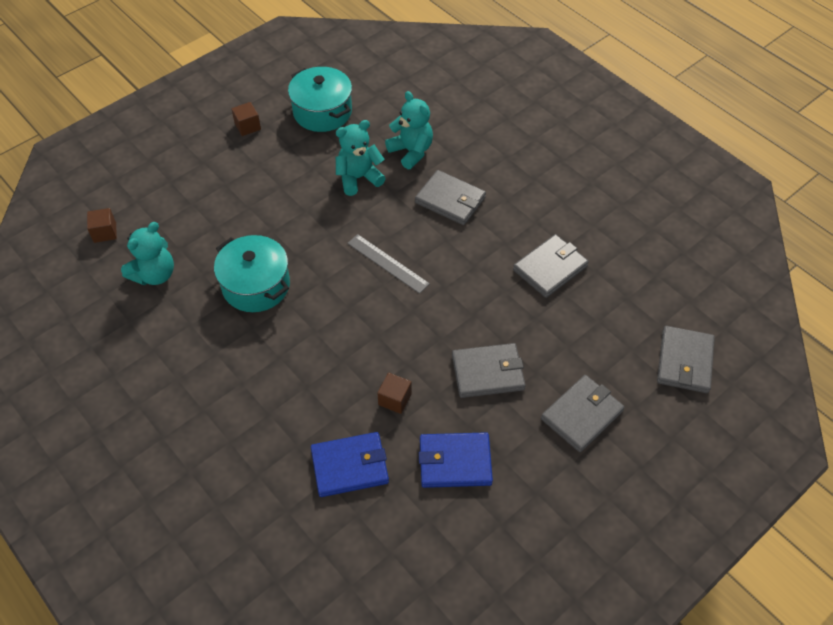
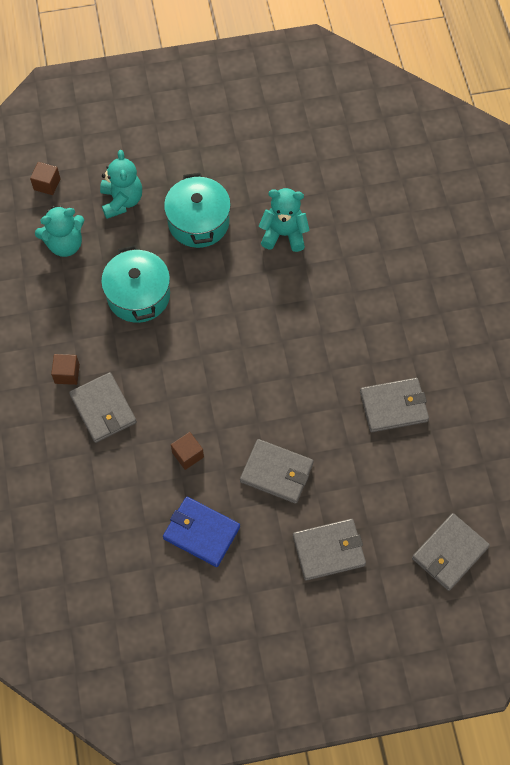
camera: 30 degrees right, 10 degrees up
brown cube [231,102,261,136] -> brown cube moved to [51,354,80,385]
turquoise pot [288,67,352,132] -> turquoise pot moved to [164,173,231,248]
blue wallet [311,432,389,497] -> none
grey ruler [347,234,430,294] -> none
turquoise teddy bear [385,91,433,169] -> turquoise teddy bear moved to [100,150,142,219]
grey wallet [415,170,486,225] -> grey wallet moved to [69,372,137,443]

